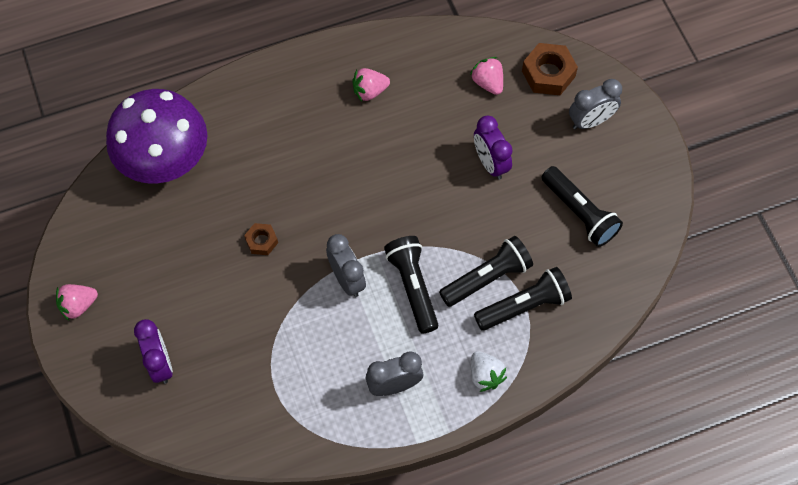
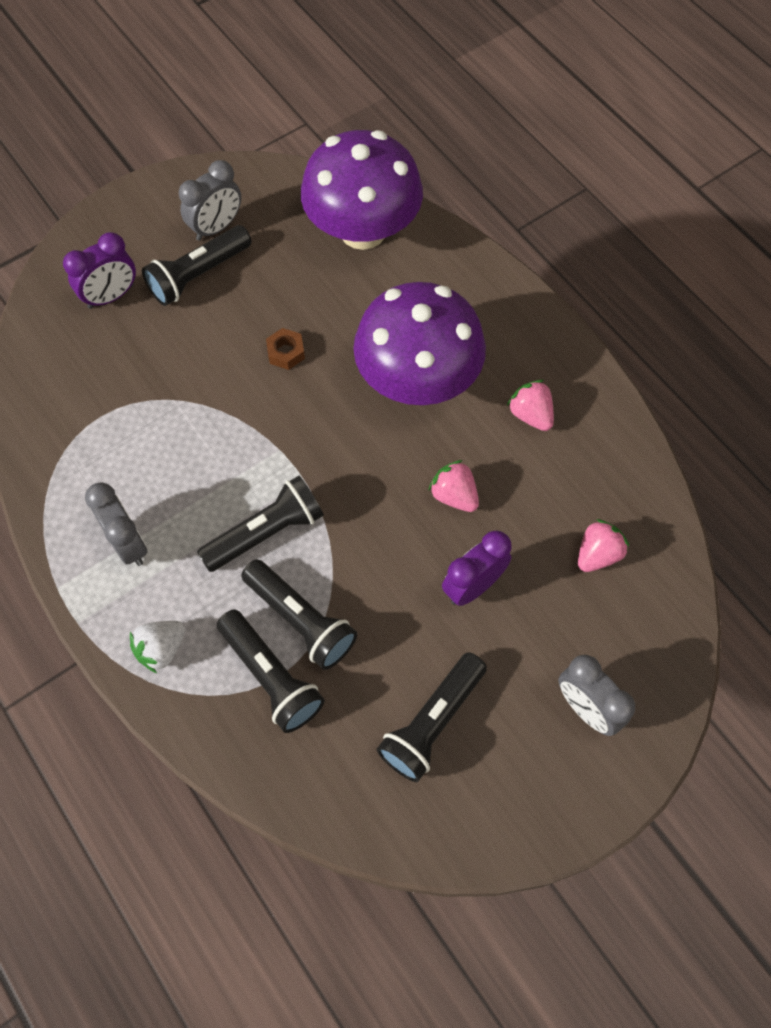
camera: 75 degrees right, 0 degrees up
pink strawberry [56,284,98,321] -> pink strawberry moved to [428,460,479,512]
grey clock [326,234,366,297] -> grey clock moved to [179,160,241,241]
brown nut [522,43,578,95] -> none
none -> black flashlight [142,225,252,306]
none -> purple mushroom [353,282,486,405]

